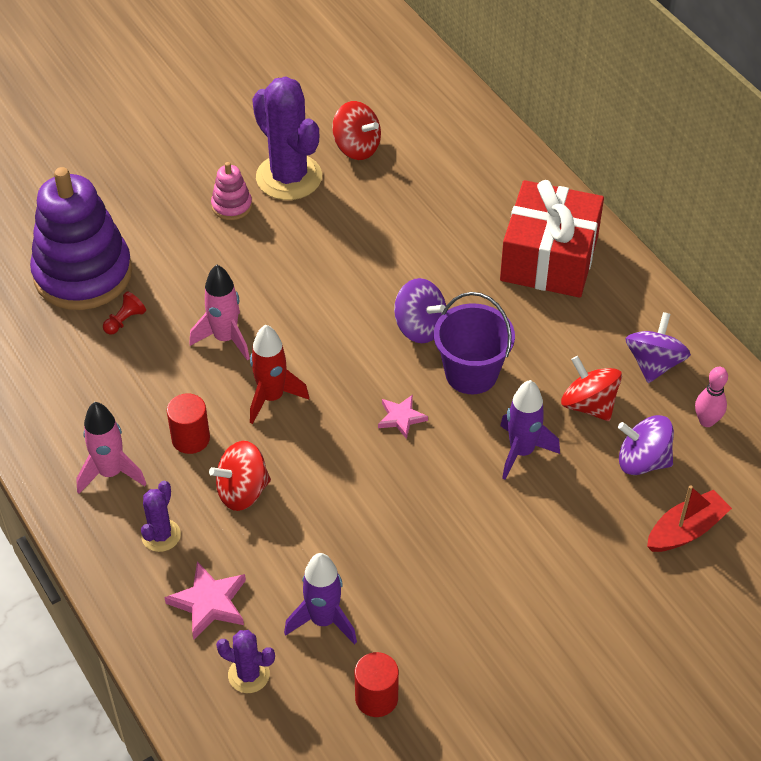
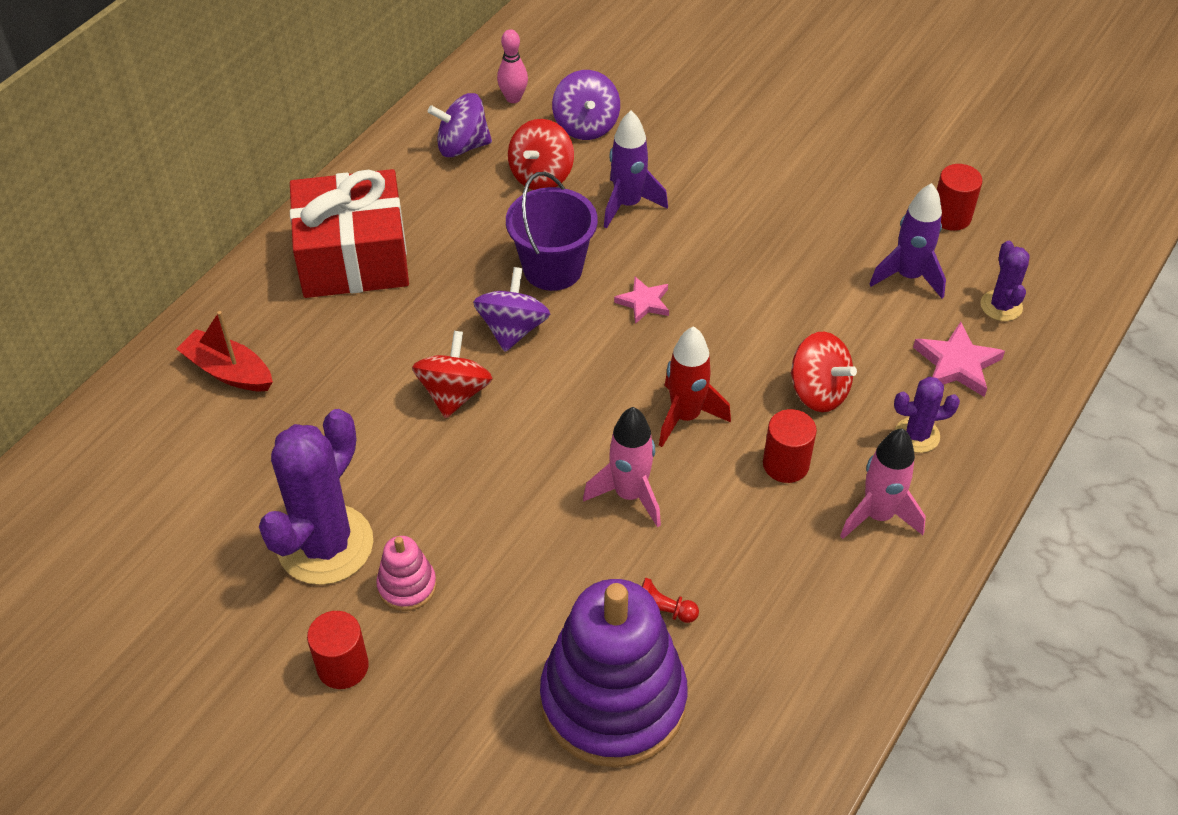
camera: 115 degrees left, 0 degrees up
red spinning top [332,101,381,160] -> red spinning top moved to [412,331,493,418]
red boat [647,485,732,552] -> red boat moved to [176,311,273,391]
none -> red cylinder [307,611,369,689]

